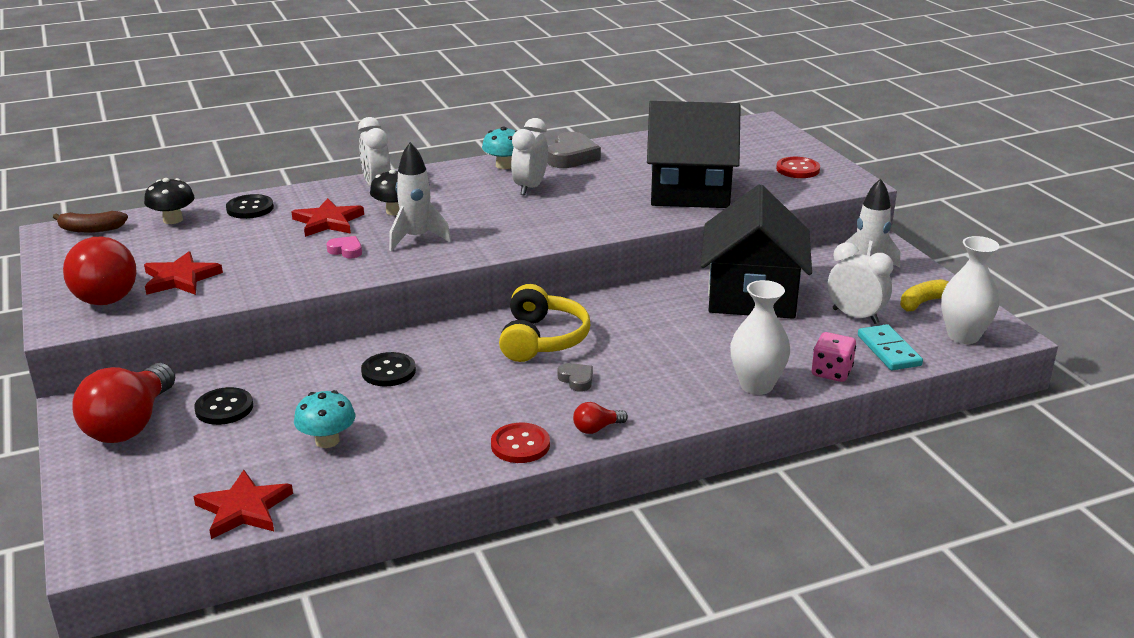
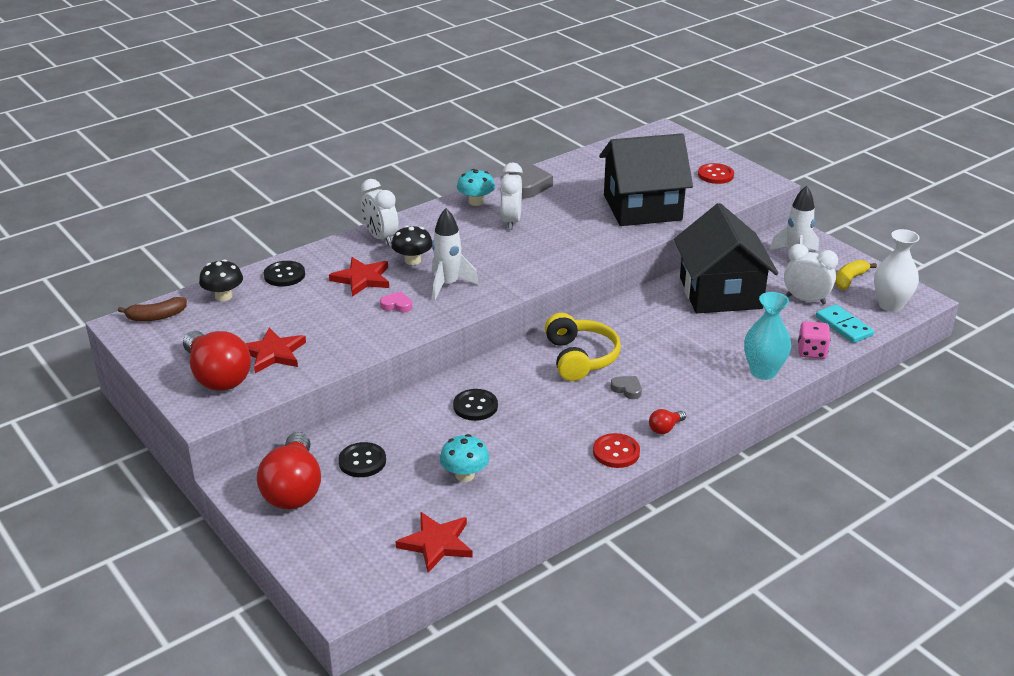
camera: 15 degrees left, 5 degrees up
white vase [730,280,790,395] -> turquoise vase [744,292,791,380]

